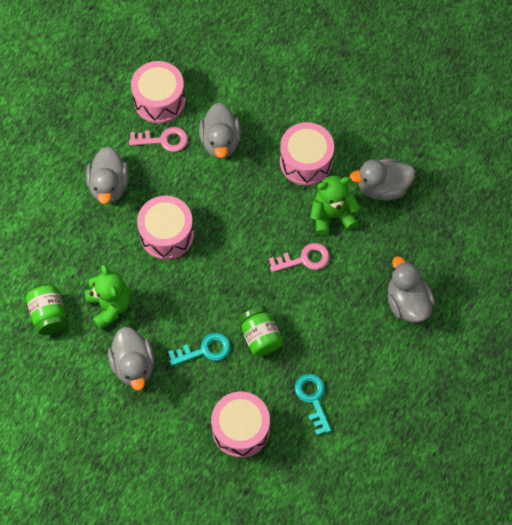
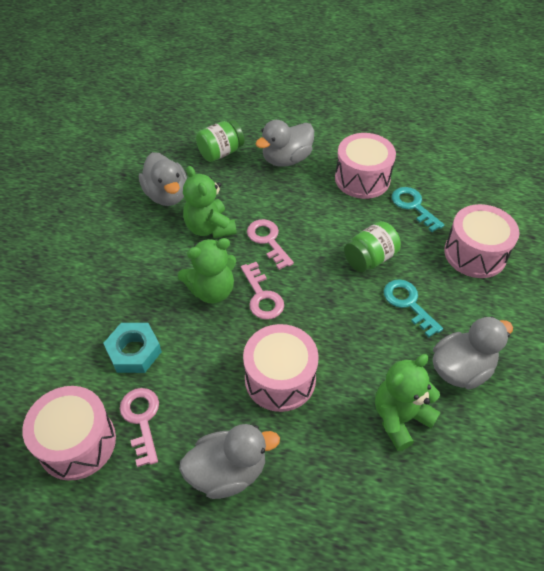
camera: 105 degrees left, 15 degrees down
green jar [26,285,67,335] -> green jar moved to [196,120,244,162]
grey duck [199,103,241,159] -> turquoise nut [104,323,162,373]
pink drum [280,122,334,186] -> pink drum moved to [335,133,396,199]
turquoise key [295,374,331,435] -> turquoise key turned 90 degrees clockwise [392,187,445,232]
none -> green teddy bear [178,238,236,303]
none -> pink key [241,262,284,320]

